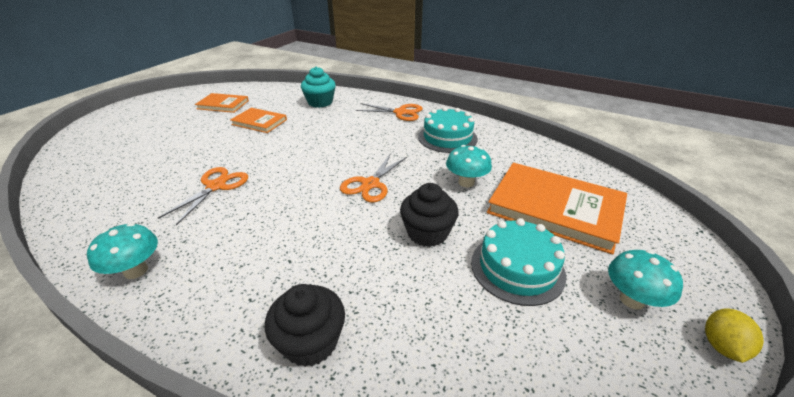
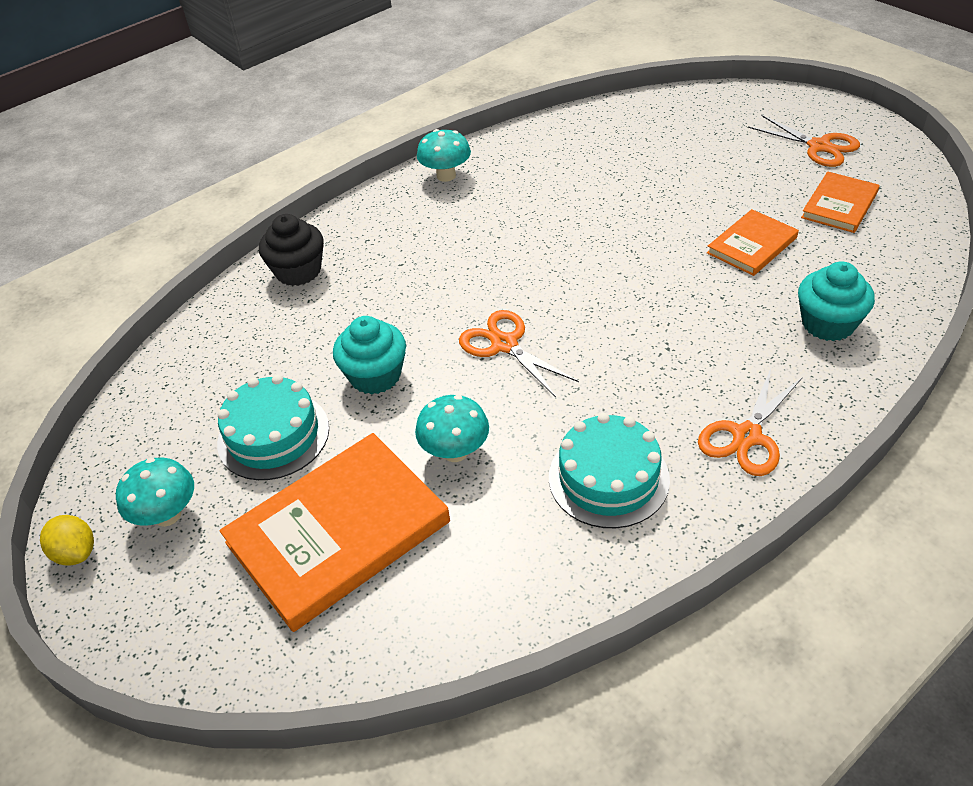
camera: 115 degrees right, 10 degrees up
orange scissors [158,167,248,225] -> orange scissors moved to [748,115,860,167]
black cupcake [400,183,459,247] -> turquoise cupcake [333,316,406,395]

